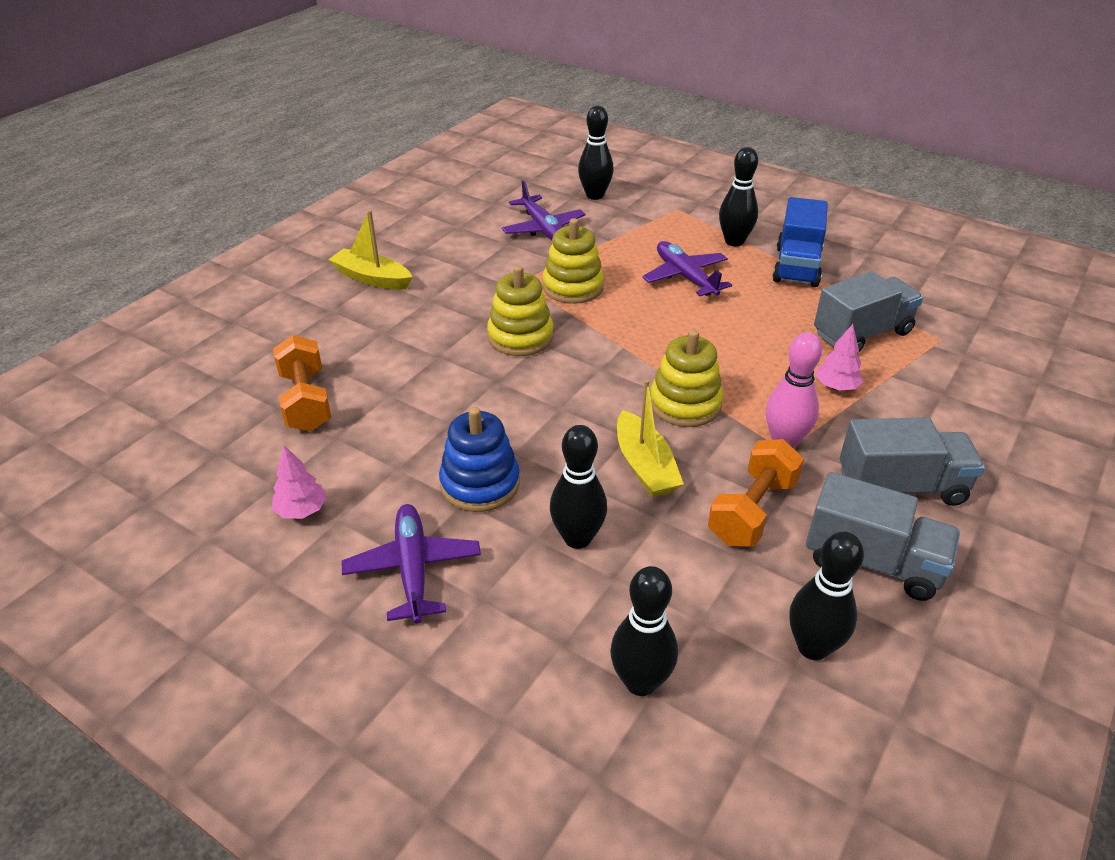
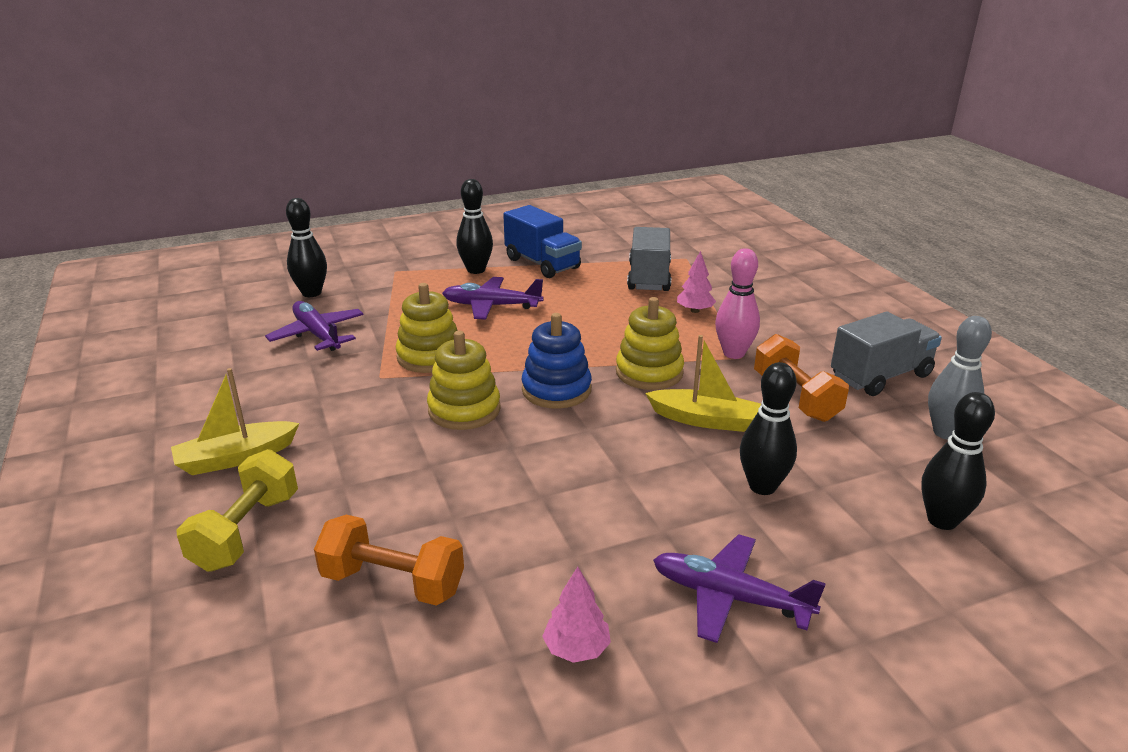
camera: 55 degrees left, 10 degrees down
blue stacking toy [439,407,520,512] -> blue stacking toy moved to [522,313,592,409]
purple plane [502,180,585,240] -> purple plane turned 135 degrees counterclockwise [265,301,364,351]
black bowling pin [789,531,864,660] -> grey bowling pin [928,316,992,440]
grey truck [840,417,985,506] -> none
none -> yellow dumbbell [176,449,298,572]

